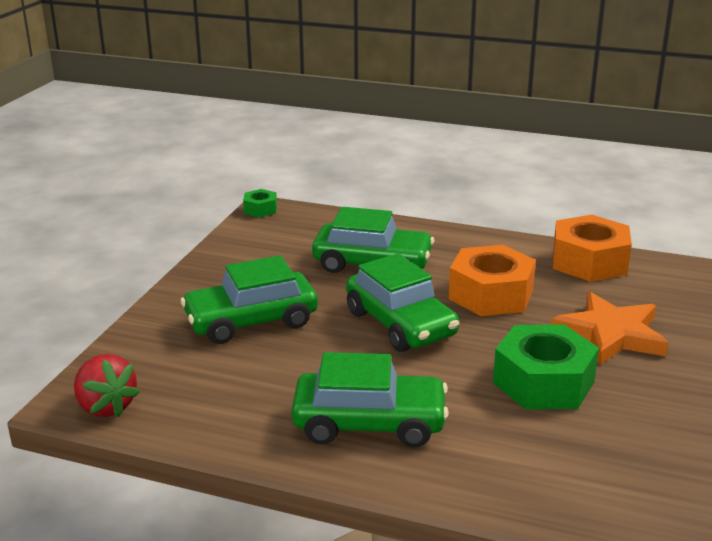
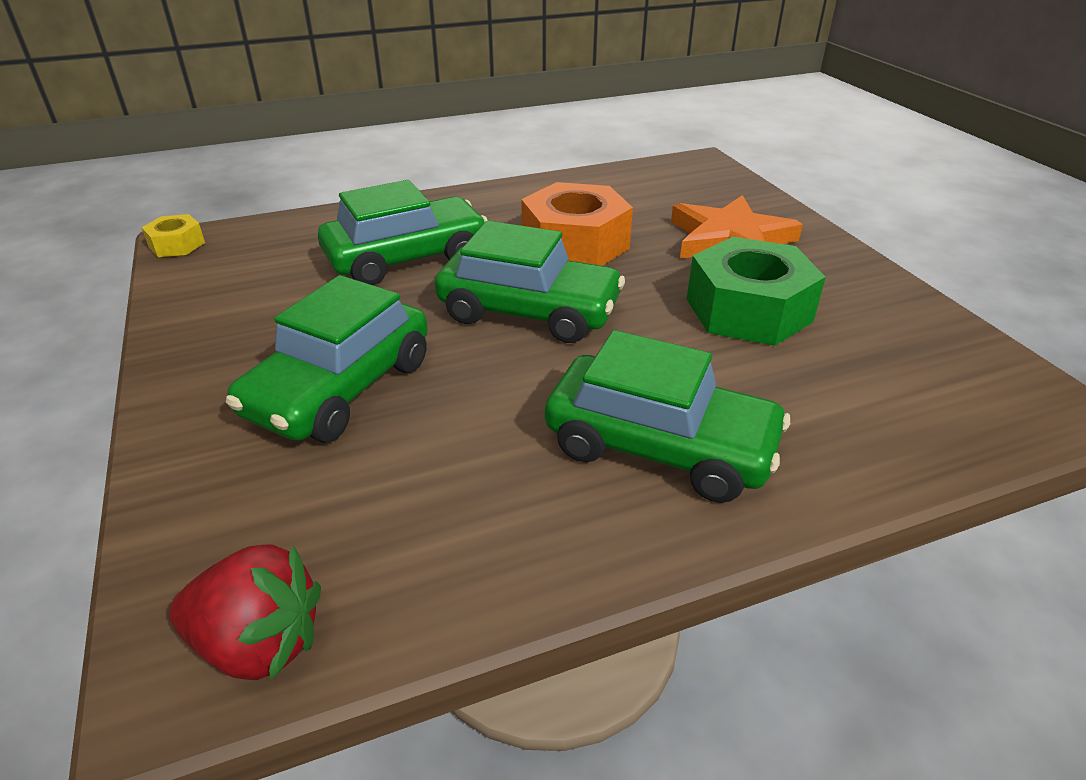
camera: 40 degrees left, 10 degrees up
green nut [243,189,277,217] -> yellow nut [142,214,205,257]
green car [291,352,449,448] -> green car turned 60 degrees clockwise [545,330,790,503]
orange nut [553,215,632,282] -> none

